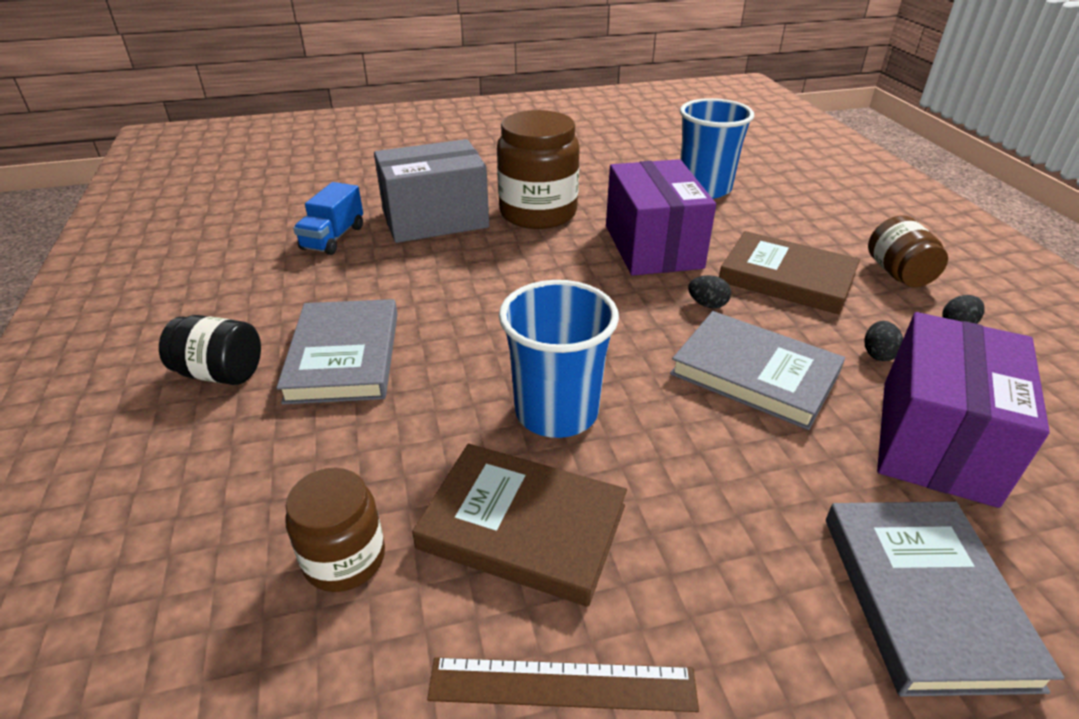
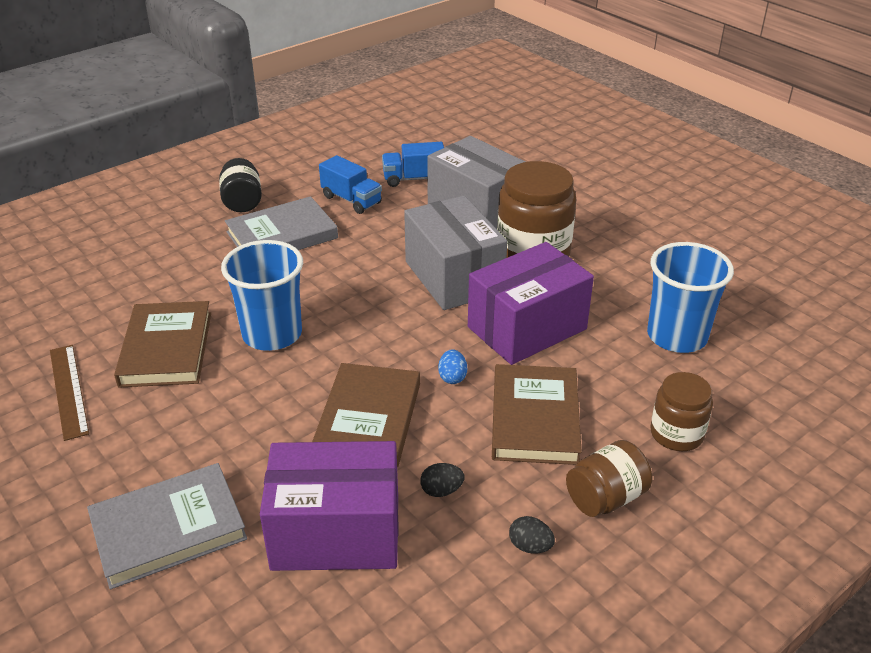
camera: 65 degrees right, 0 degrees up
brown jar [285,468,385,592] -> brown jar moved to [651,372,713,451]
grey book [670,311,845,430] -> brown book [312,363,420,468]
black egg [688,275,731,308] -> blue egg [438,349,467,384]
none -> blue truck [319,155,382,214]
none -> grey box [404,195,507,310]

